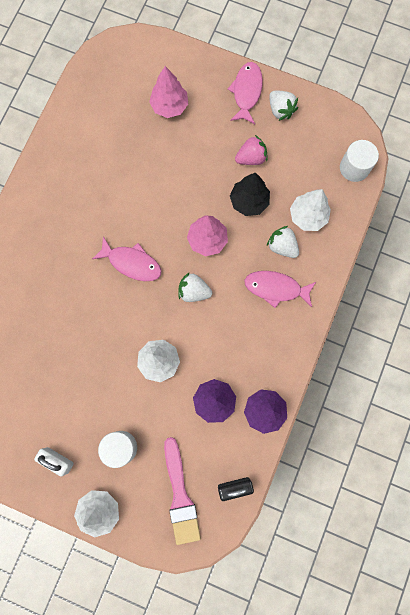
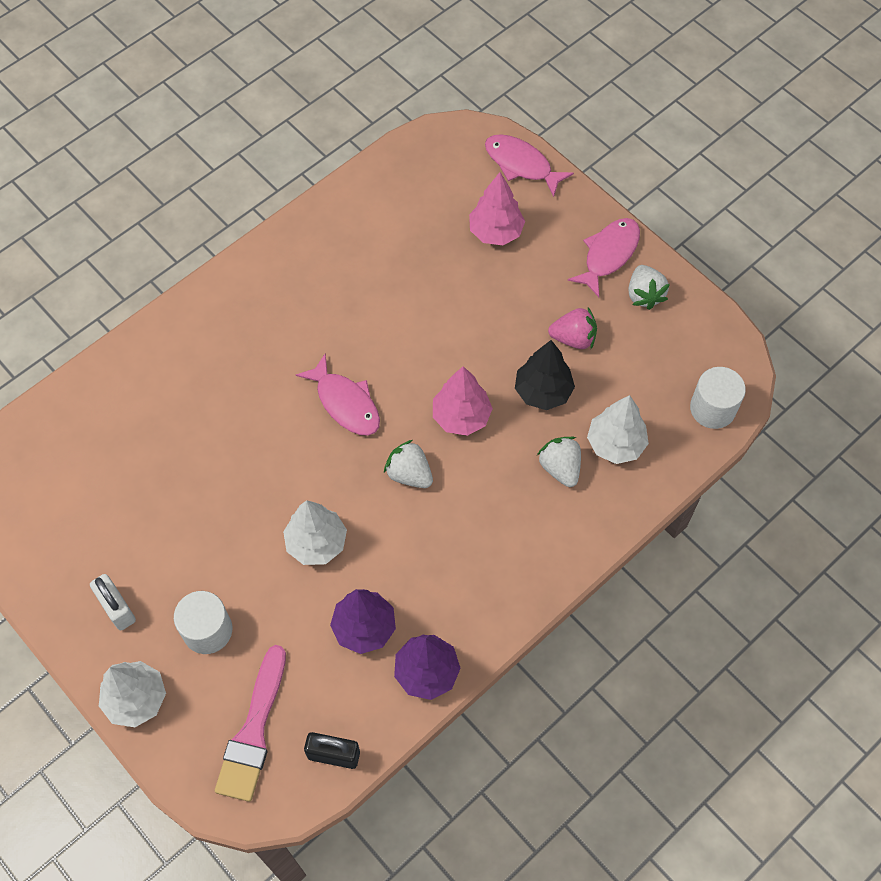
camera: 25 degrees right, 15 degrees down
pink fish [244,271,316,308] -> pink fish moved to [485,134,574,197]

